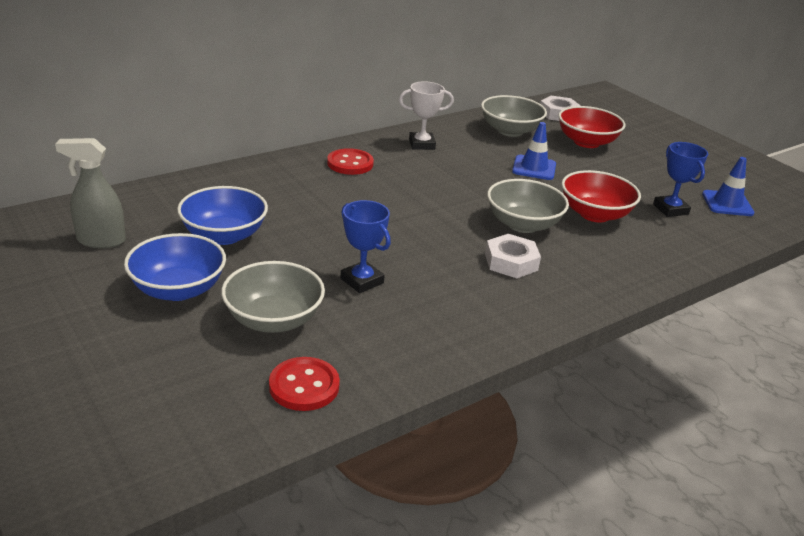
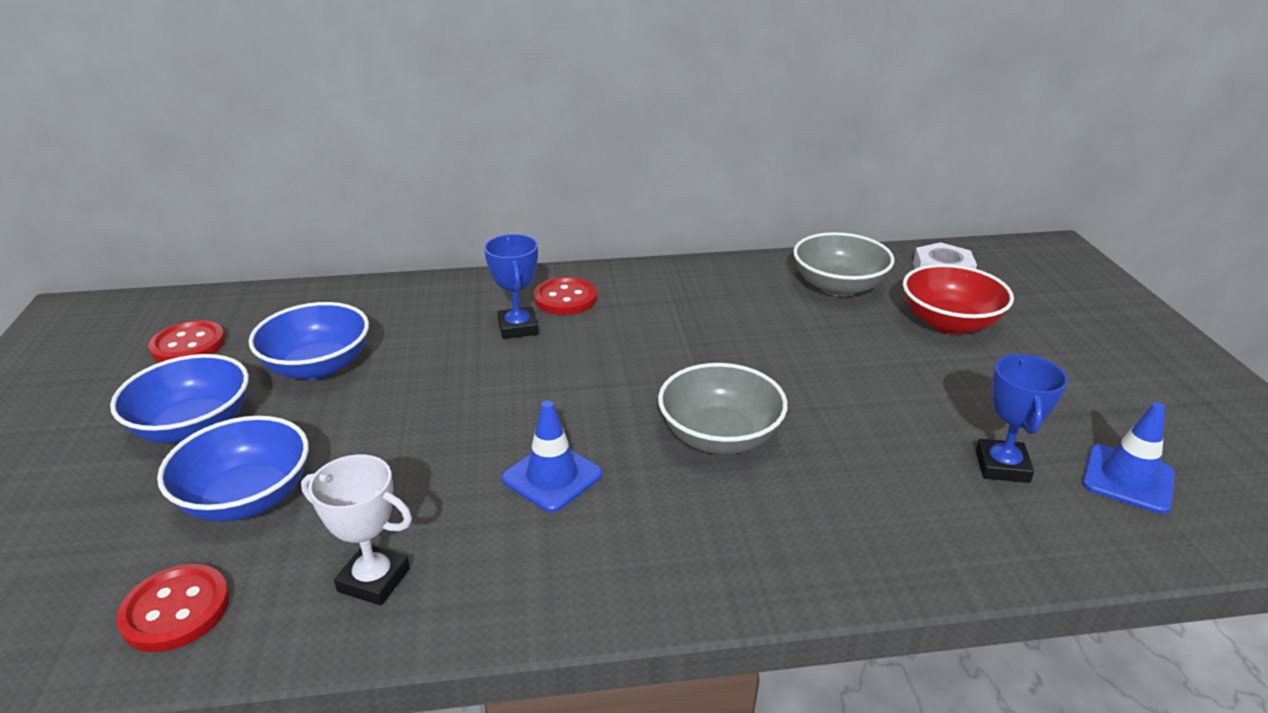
camera: 30 degrees right, 0 degrees up
grey spray bottle [55,138,126,248] -> red button [148,320,225,363]
grey bowl [221,261,325,333] -> blue bowl [157,416,309,522]
blue trophy [341,200,391,293] -> blue trophy moved to [484,234,538,339]
white trophy [399,81,454,150] -> white trophy moved to [301,454,412,605]
white nut [485,234,541,278] -> none
blue traffic cone [512,122,556,180] -> blue traffic cone moved to [502,400,602,512]
red bowl [561,170,641,222] -> none

